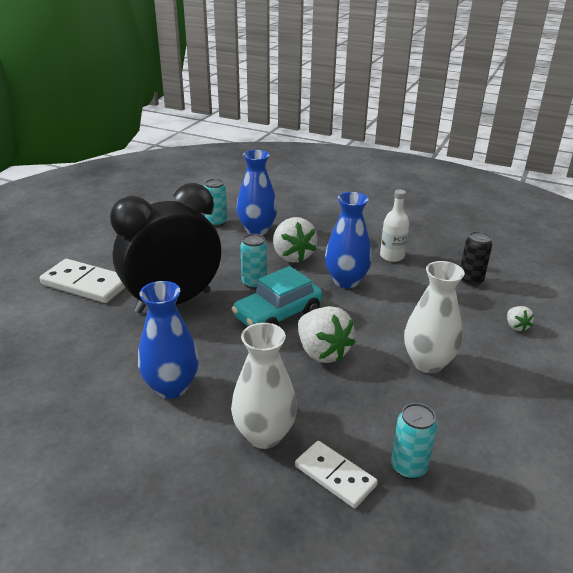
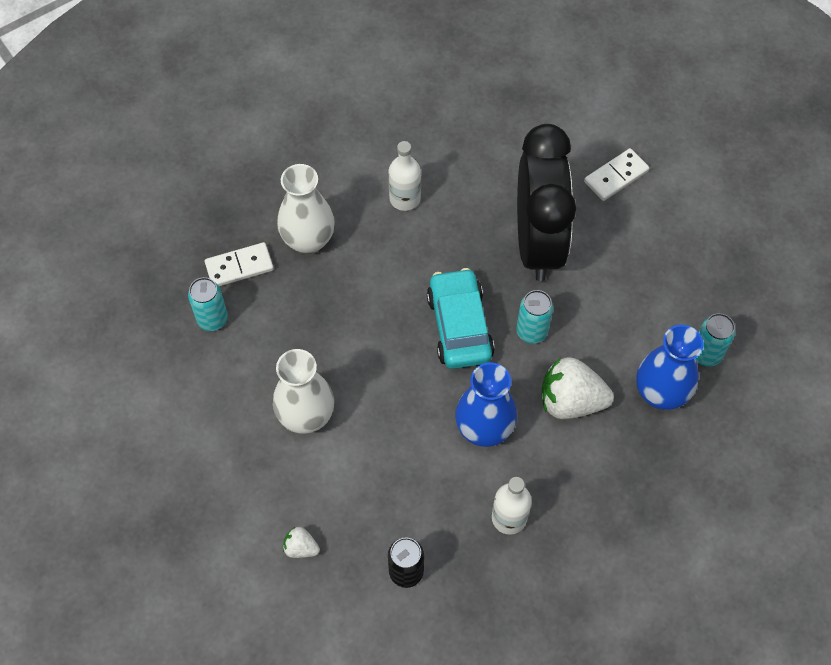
camera: 120 degrees right, 30 degrees up
white domino [40,259,126,303] -> white domino [584,148,649,201], size x0.65
blue vase [138,281,199,399] -> white bottle [388,141,421,211]
white strawberry [298,306,356,363] -> none

